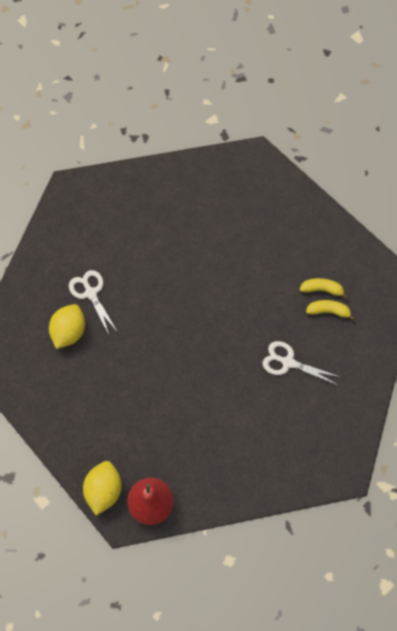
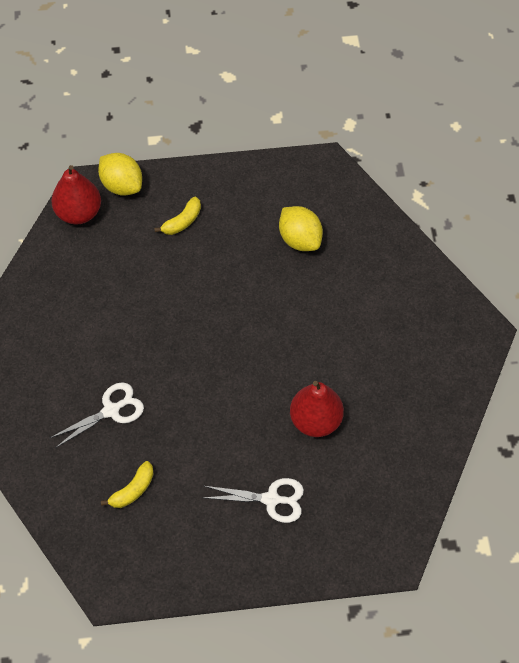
camera: 125 degrees right, 5 degrees down
white scissors [69,270,117,335] -> white scissors moved to [203,478,304,523]
yellow banana [300,278,348,299] -> yellow banana moved to [154,197,201,235]
none -> red pear [290,381,344,437]

